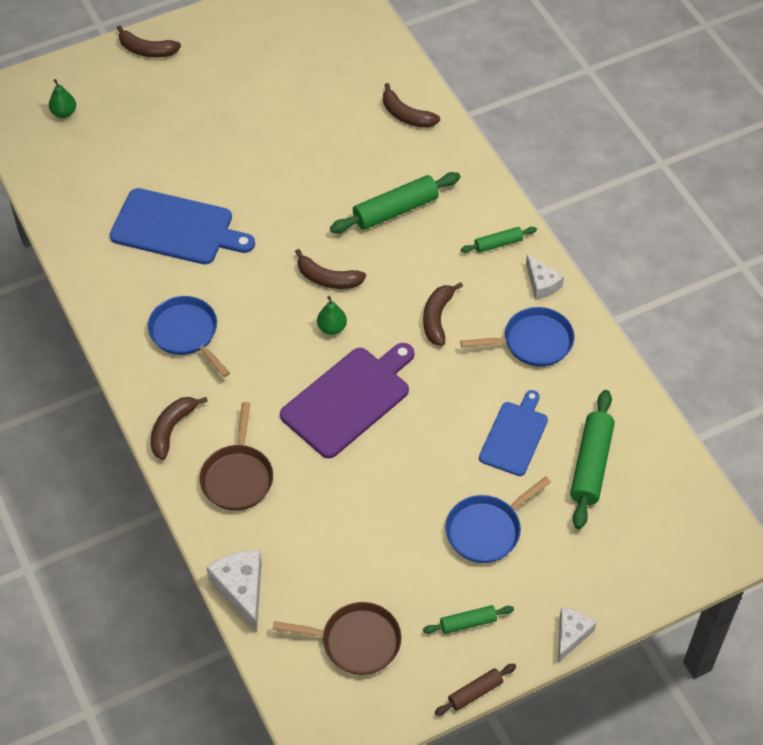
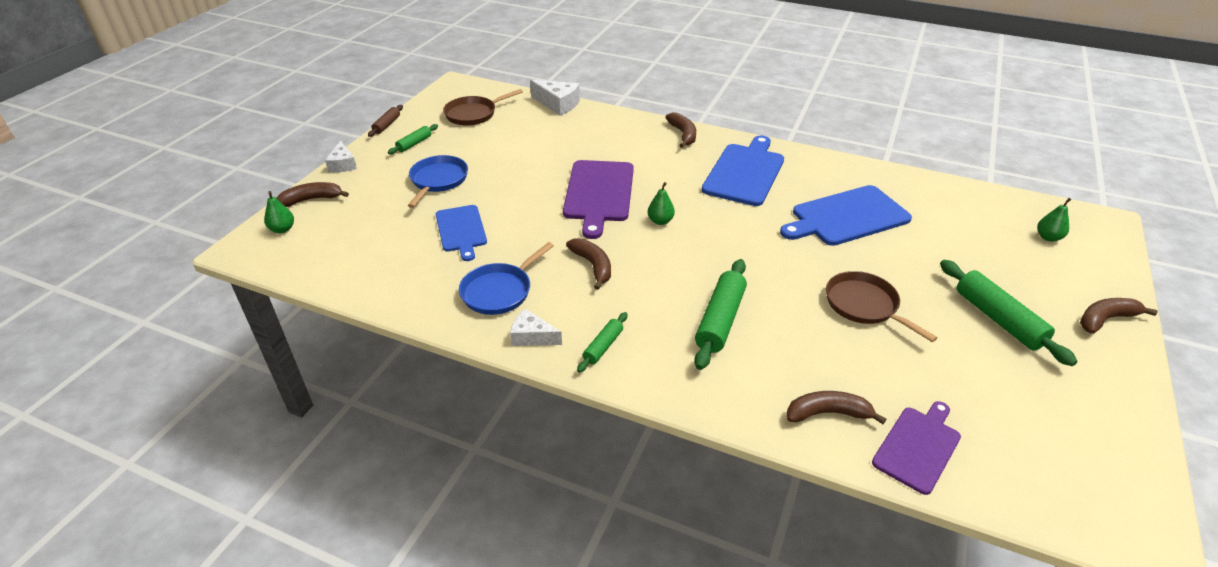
camera: 140 degrees right, 15 degrees down
blue pan [148,296,230,377] -> blue cutting board [702,136,784,206]
brown pan [199,402,273,511] -> brown pan moved to [826,271,938,342]
brown banana [295,249,366,289] -> brown banana moved to [276,182,349,207]
green rolling pin [570,390,615,529] -> green rolling pin moved to [940,260,1077,366]
none -> green pear [264,191,294,233]
none -> purple cutting board [872,401,961,495]

